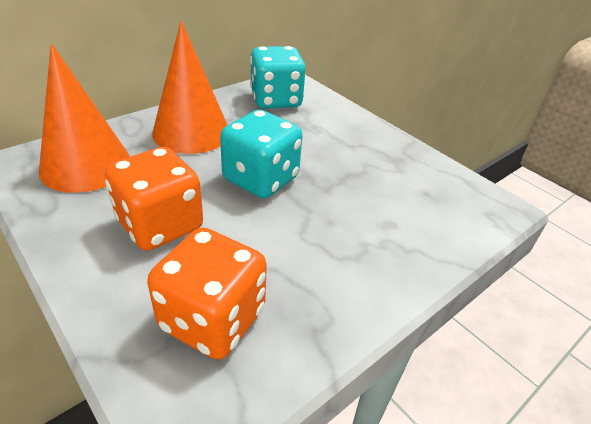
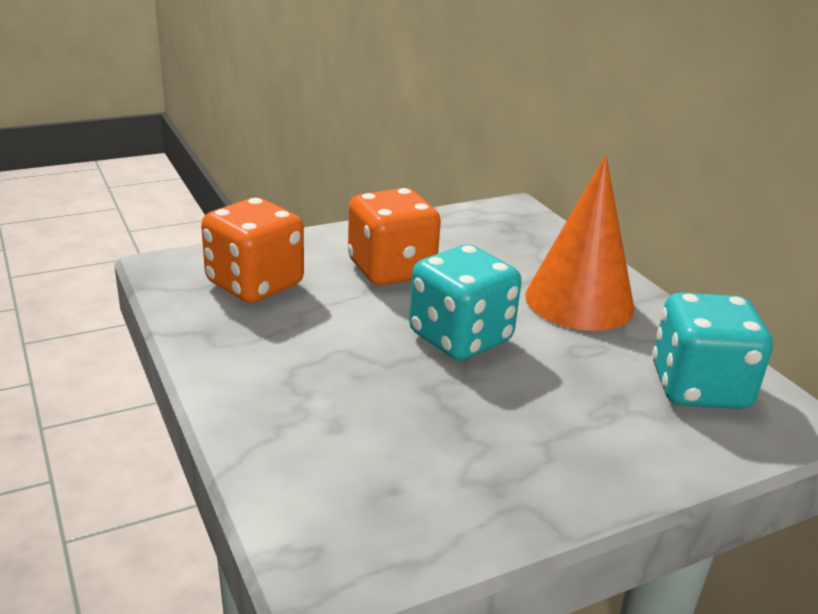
camera: 105 degrees right, 10 degrees down
orange cone [39,44,130,193] -> none

